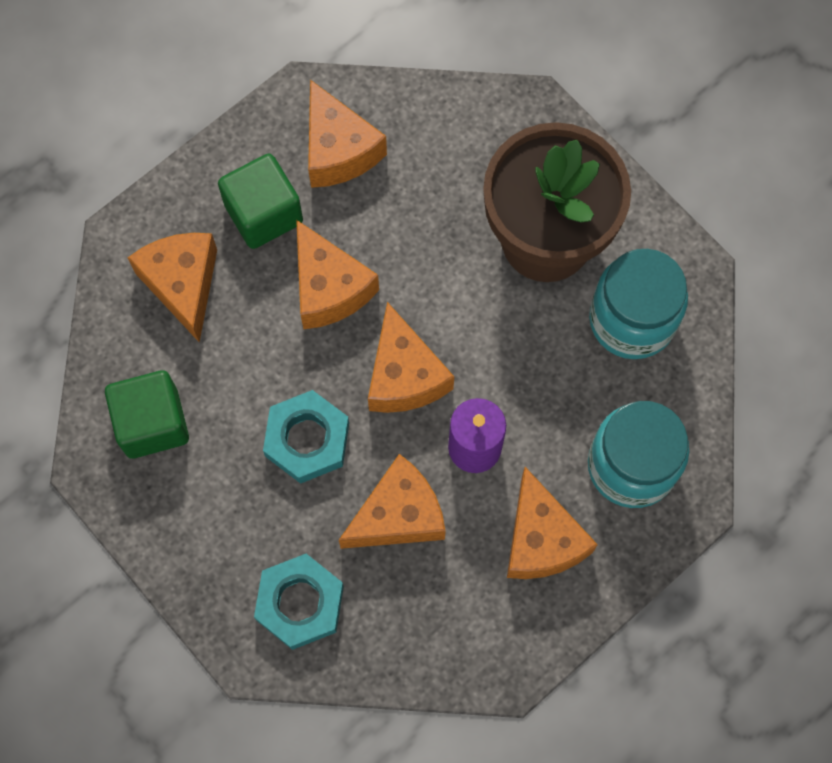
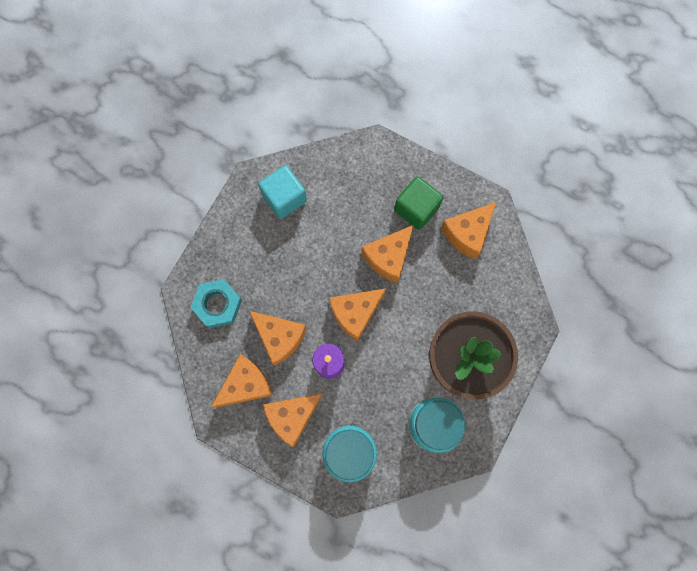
camera: 70 degrees right, 5 degrees up
green cube [105,370,189,459] -> turquoise cube [258,165,307,219]
orange cheese [128,233,217,343] -> orange cheese moved to [211,354,273,408]
turquoise nut [263,390,349,484] -> none

